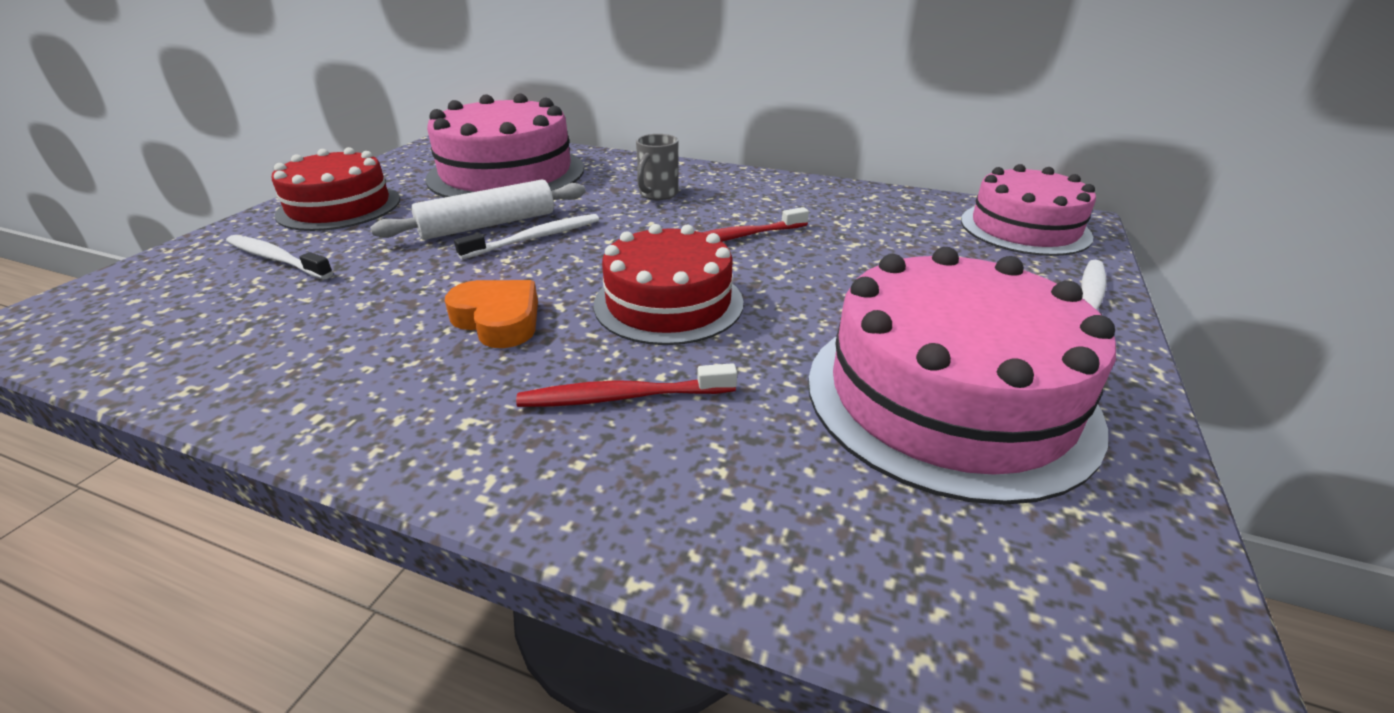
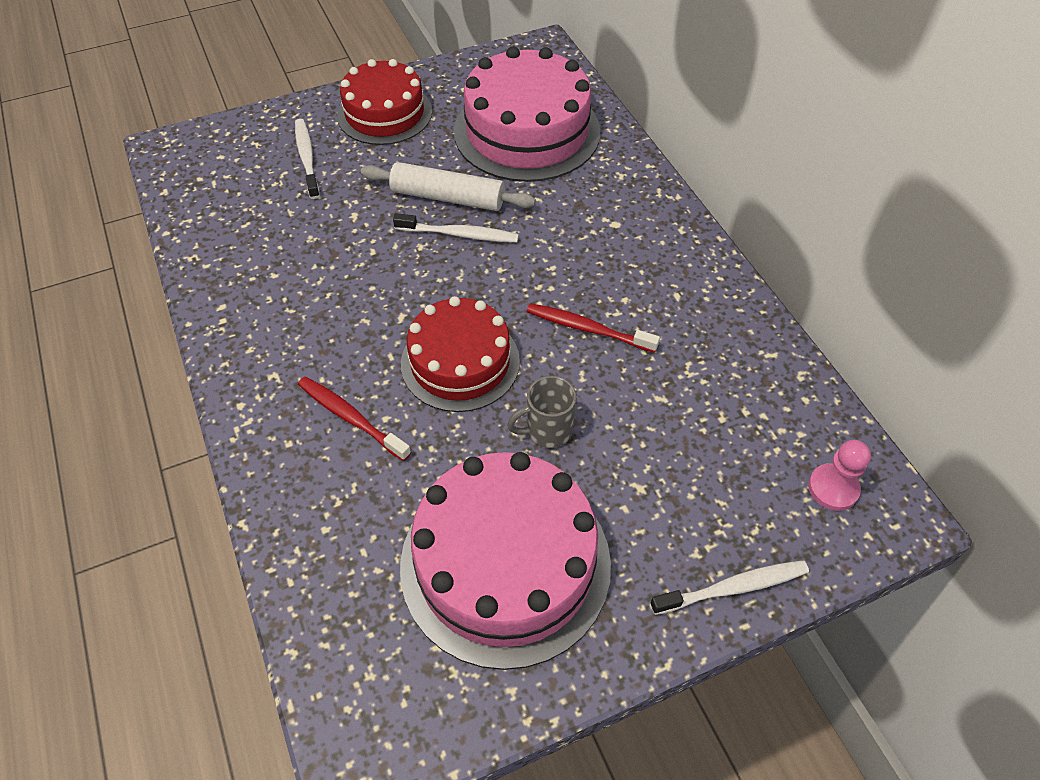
camera: 45 degrees right, 20 degrees up
orange heart [445,280,538,348] -> none
grey mug [636,134,679,200] -> grey mug moved to [507,376,576,448]
pink cake [961,164,1096,256] -> pink pawn [808,440,871,511]

